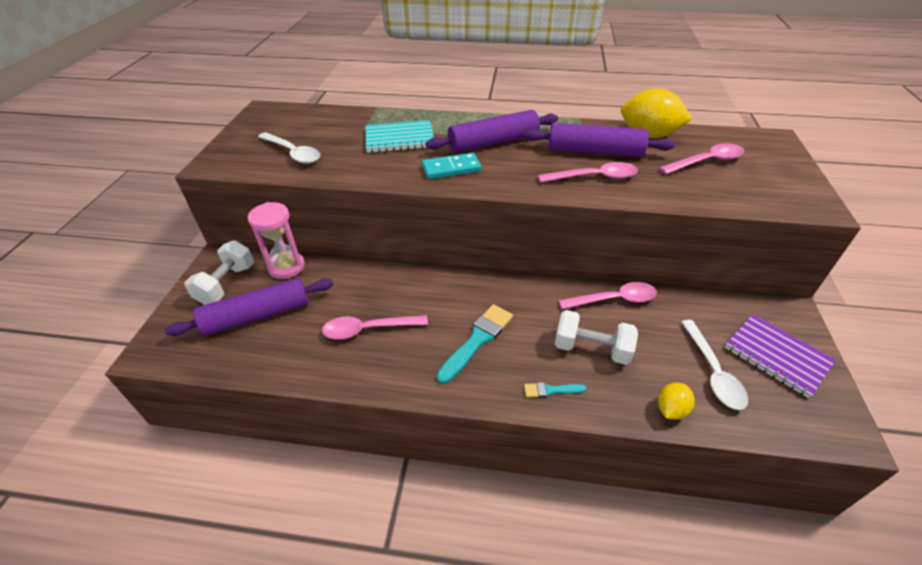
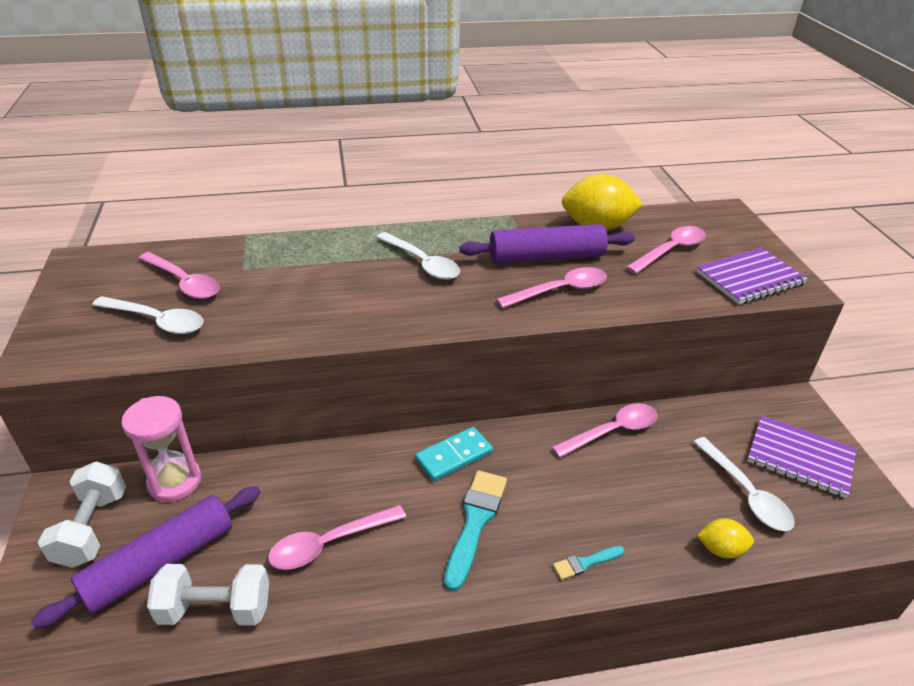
camera: 20 degrees left, 5 degrees down
turquoise notebook [365,120,434,153] -> none
turquoise domino [422,153,481,179] -> turquoise domino moved to [415,427,493,481]
purple rolling pin [426,110,558,153] -> white spoon [376,232,460,280]
white dumbbell [555,310,638,365] -> white dumbbell moved to [147,564,269,625]
yellow lemon [658,383,695,420] -> yellow lemon turned 75 degrees clockwise [697,518,754,558]
none -> pink spoon [138,252,219,299]
none -> purple notebook [696,248,808,305]

